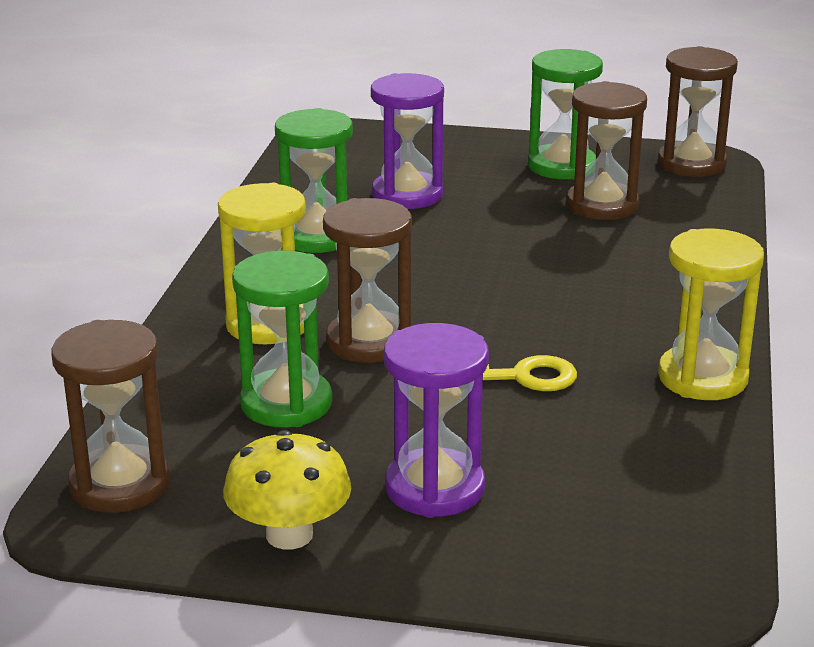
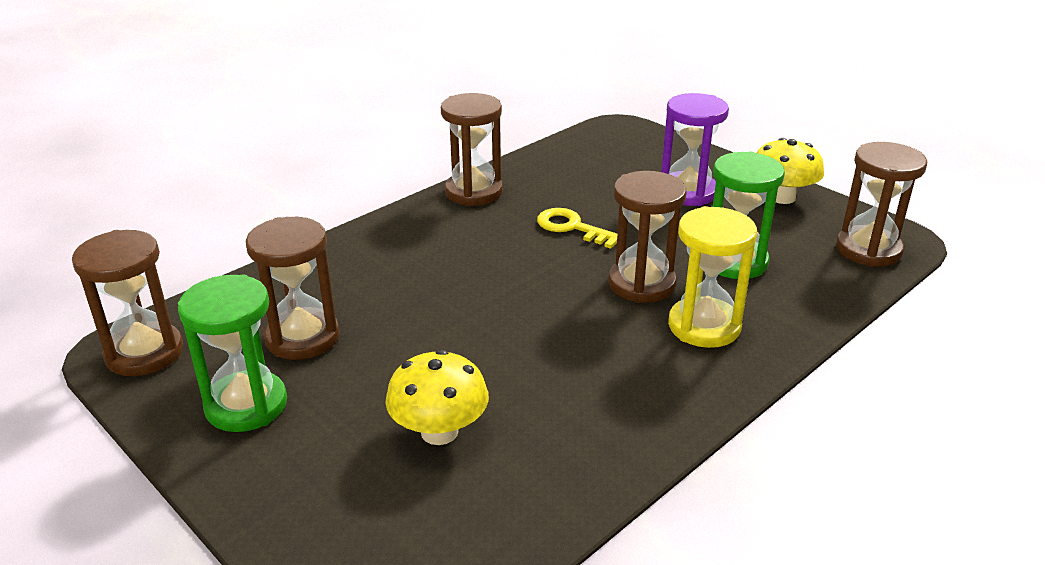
camera: 145 degrees left, 5 degrees up
green hourglass [275,108,353,253] -> none
purple hourglass [371,73,444,209] -> yellow mushroom [385,350,489,445]
yellow hourglass [658,228,764,400] -> brown hourglass [441,93,503,206]

